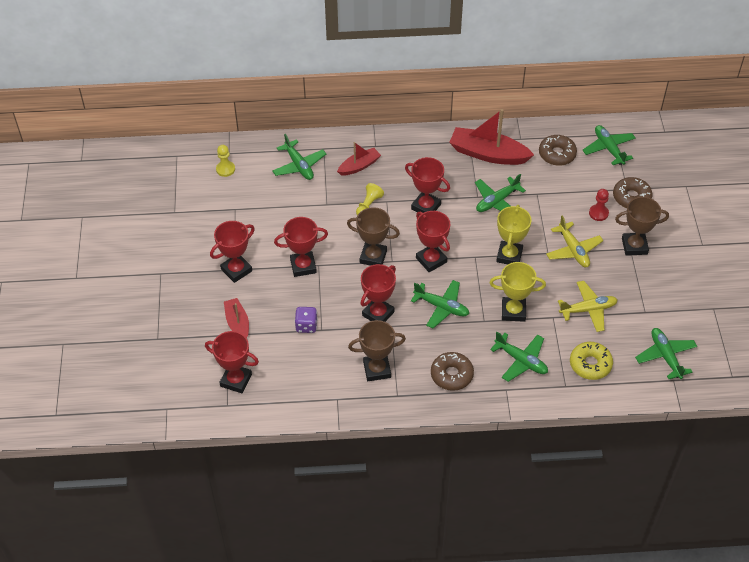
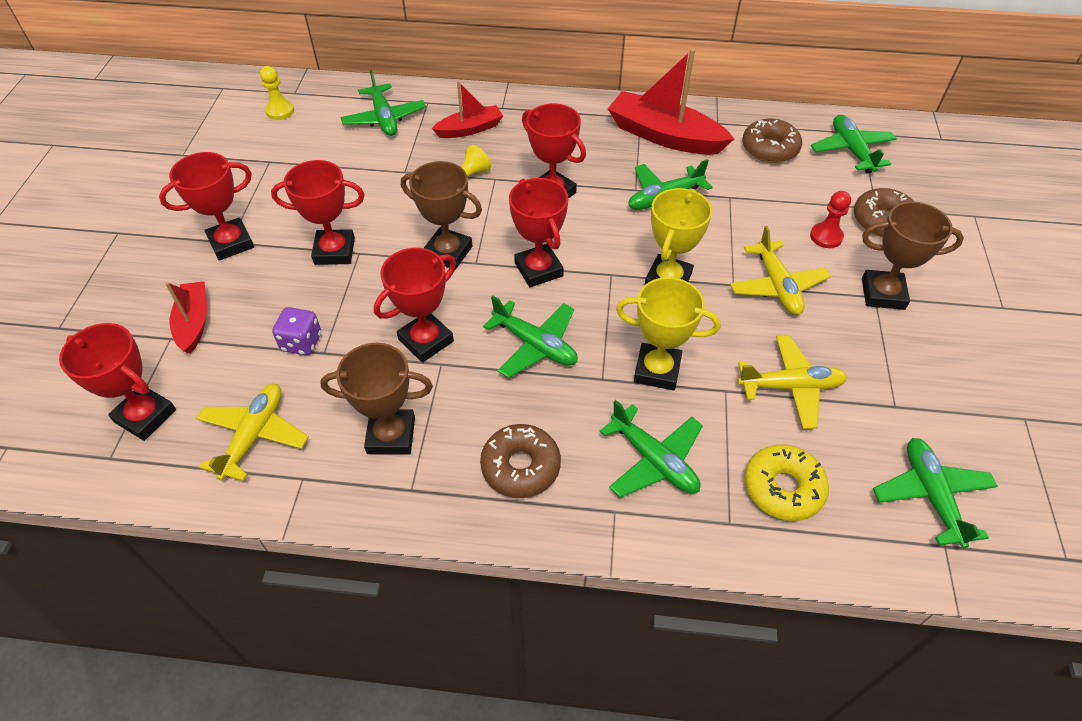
camera: 10 degrees right, 0 degrees up
none -> yellow plane [196,384,309,481]

